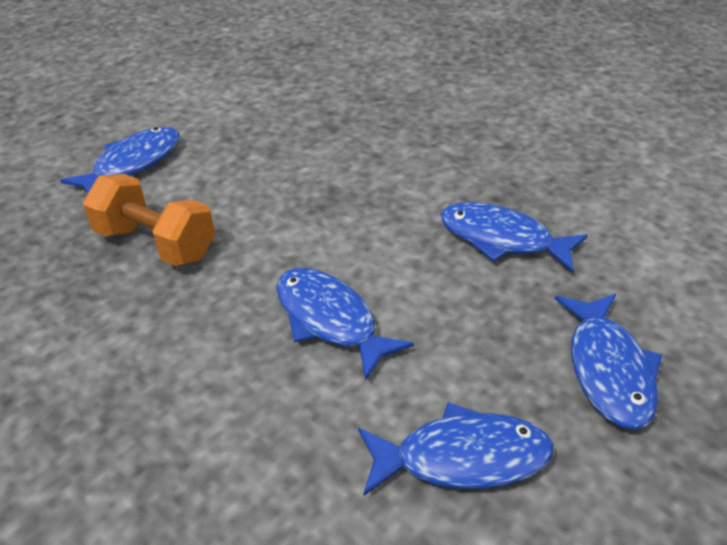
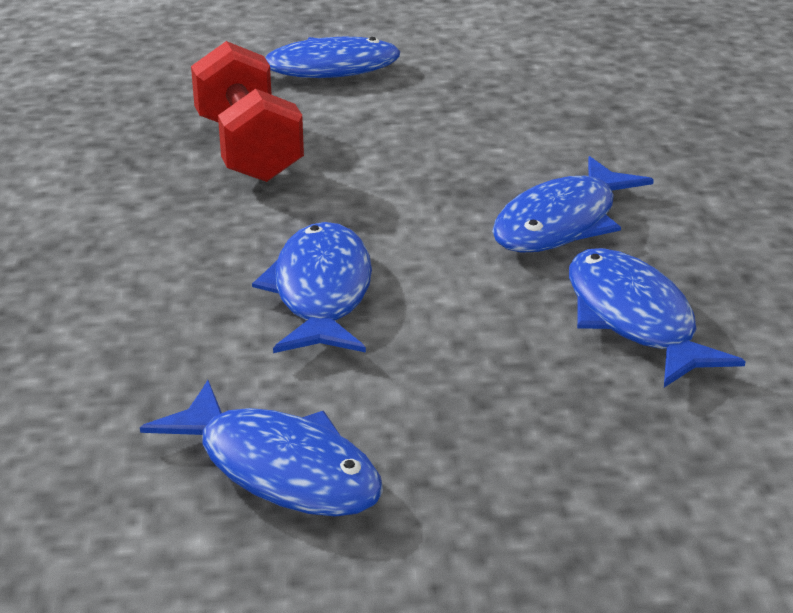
camera: 40 degrees right, 10 degrees down
orange dumbbell [83,174,215,266] -> red dumbbell [191,41,304,182]
blue fish [554,294,662,430] -> blue fish moved to [492,156,654,253]

